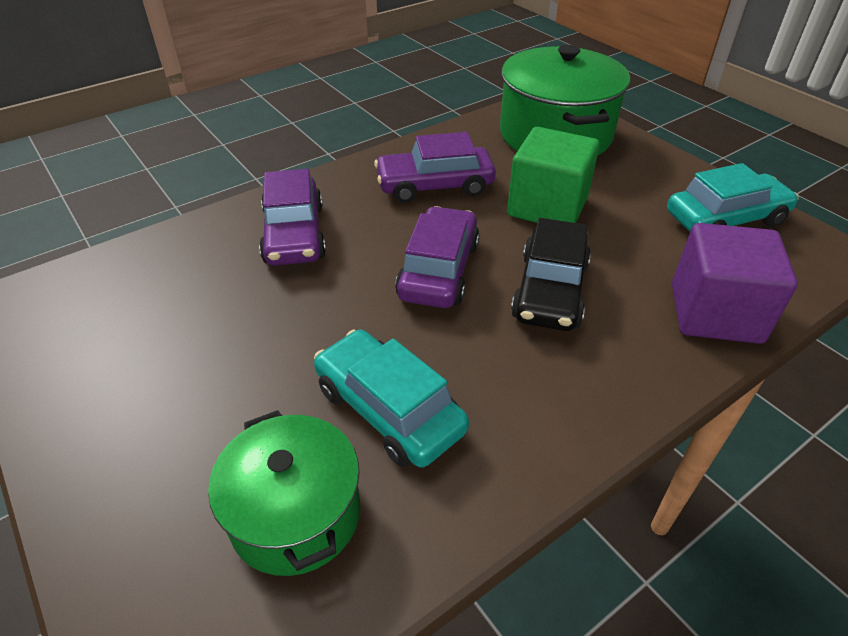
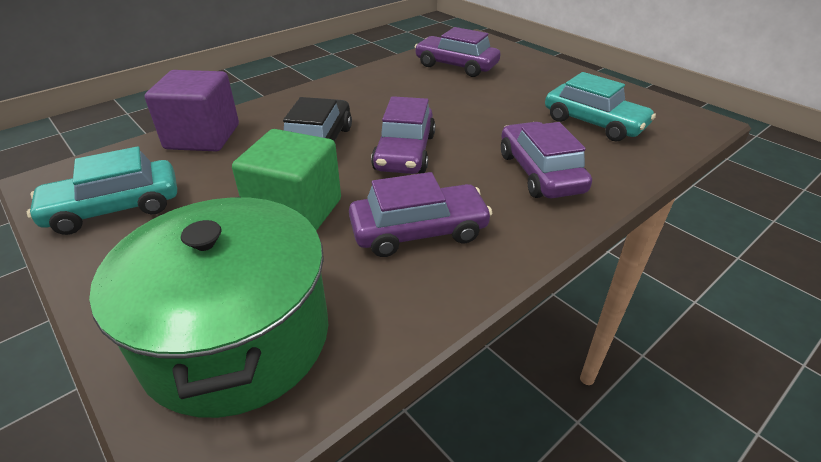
camera: 175 degrees right, 5 degrees down
green pot [208,410,361,576] -> purple car [415,27,500,77]
turquoise car [314,330,469,467] -> turquoise car moved to [545,72,656,141]

